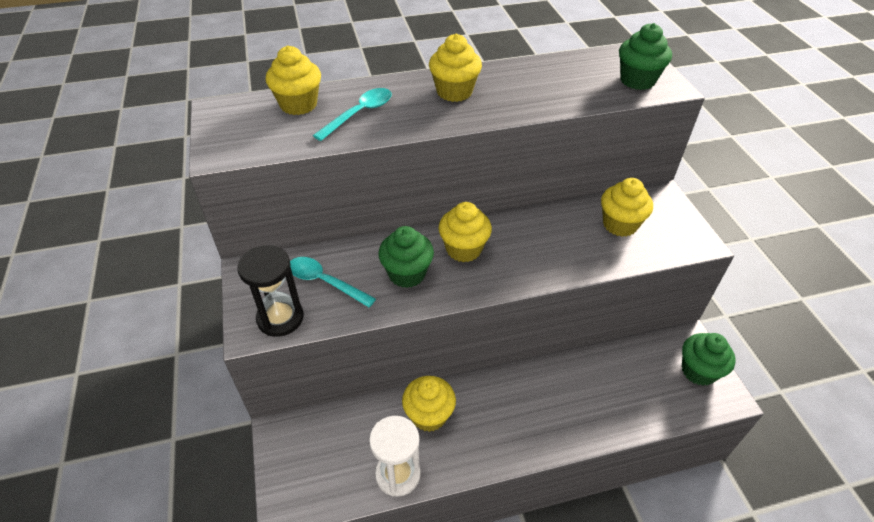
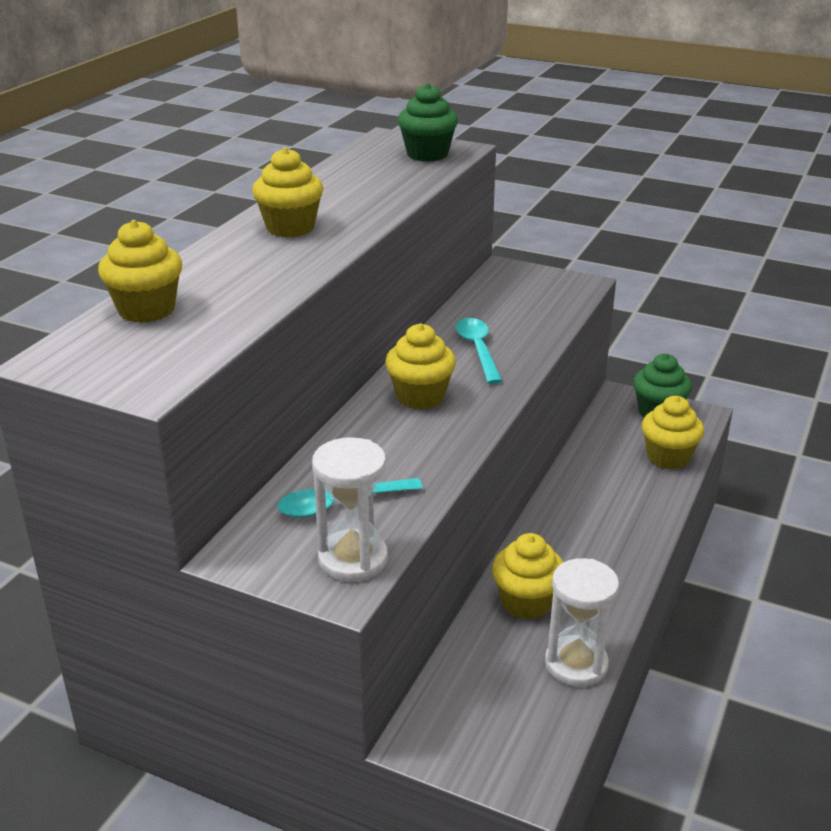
camera: 50 degrees left, 15 degrees down
black hourglass [237,245,304,337] -> white hourglass [312,437,388,582]
turquoise spoon [313,88,392,141] -> turquoise spoon moved to [456,318,502,384]
green cupcake [378,226,434,288] -> none
yellow cupcake [601,178,653,237] -> yellow cupcake moved to [642,396,704,469]

